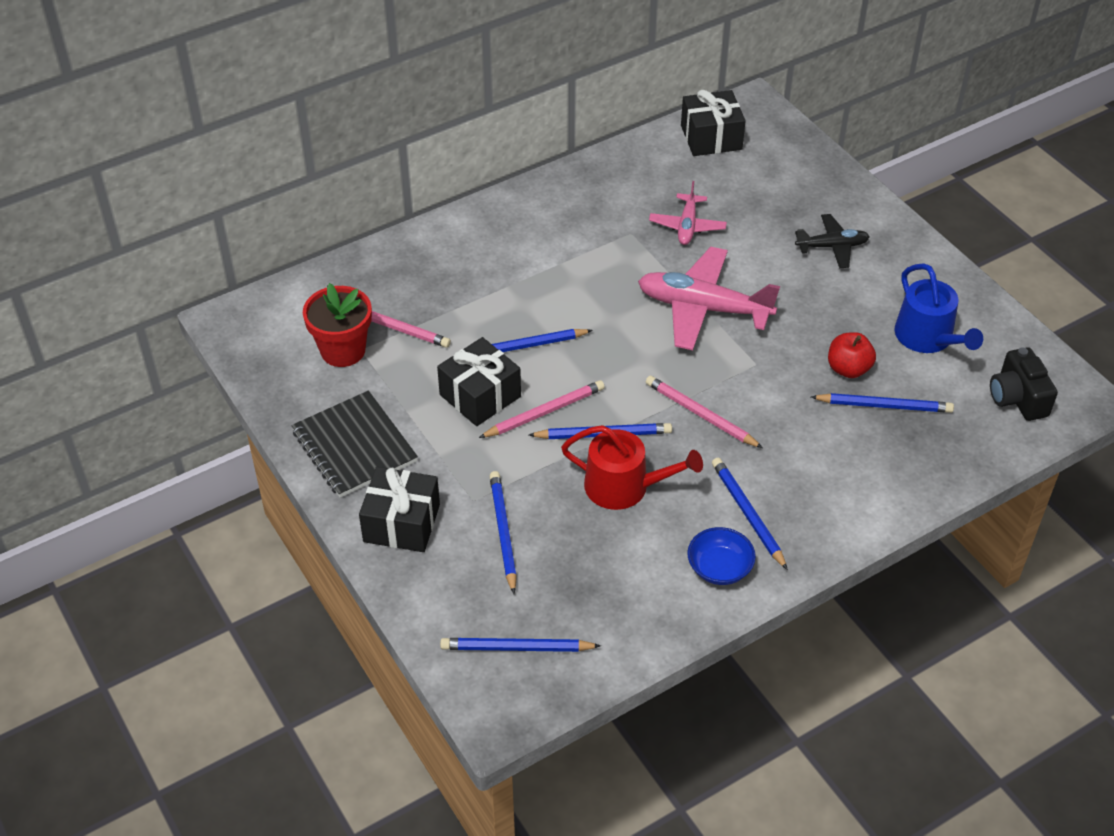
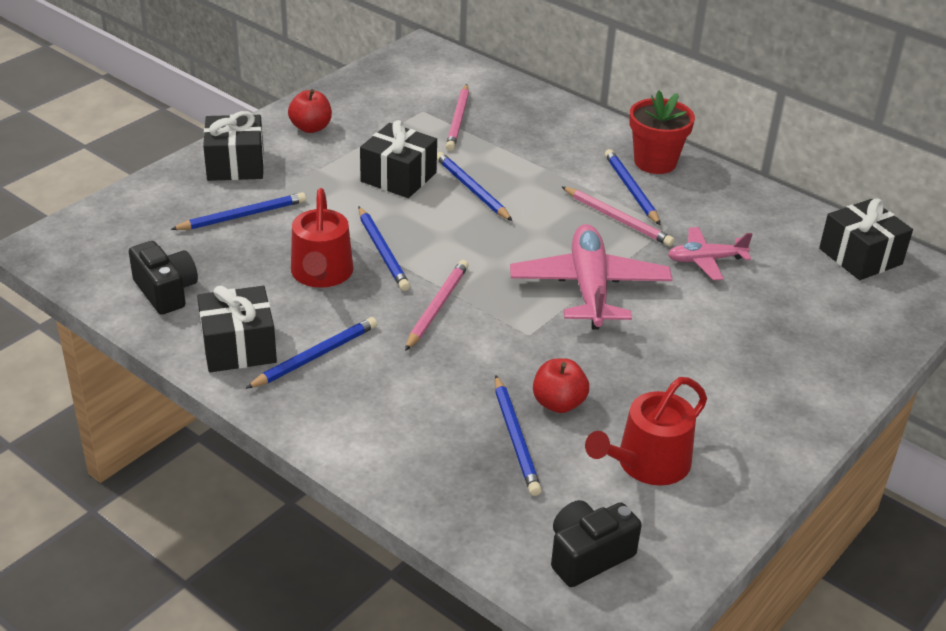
camera: 70 degrees right, 10 degrees down
black notebook [291,391,418,498] -> red apple [288,89,332,133]
red flower pot [303,283,372,367] -> red flower pot moved to [629,90,695,174]
blue pencil [440,638,601,652] -> blue pencil moved to [605,149,660,225]
pink pencil [479,380,605,438] -> pink pencil moved to [561,186,674,246]
blue bowl [687,527,756,585] -> black gift [197,285,277,372]
black plane [795,214,870,268] -> none
blue watering can [895,263,983,353] -> red watering can [585,377,707,485]
none -> black camera [129,241,198,315]

